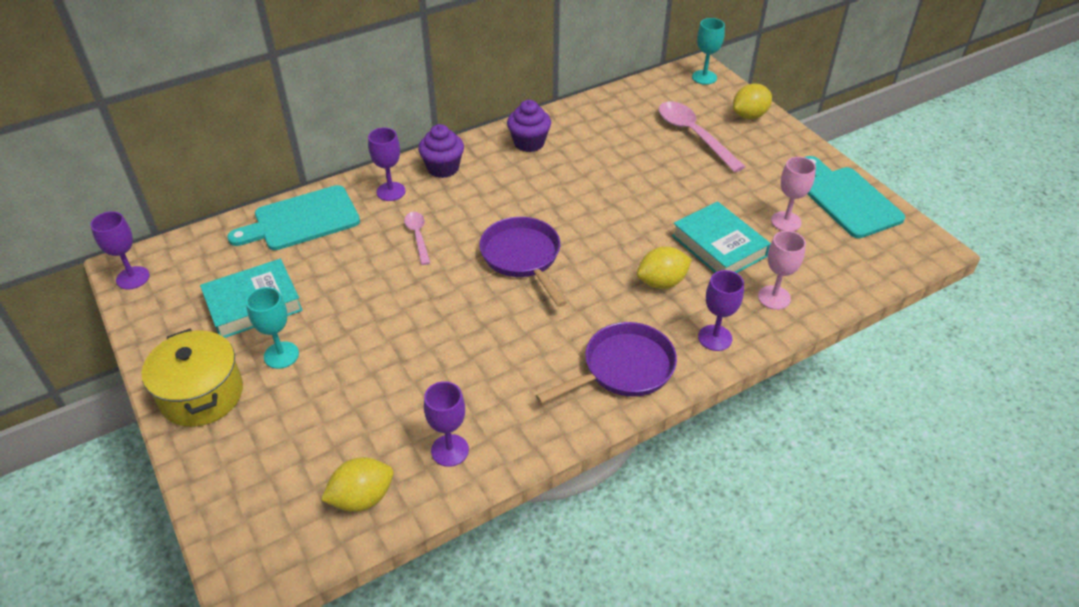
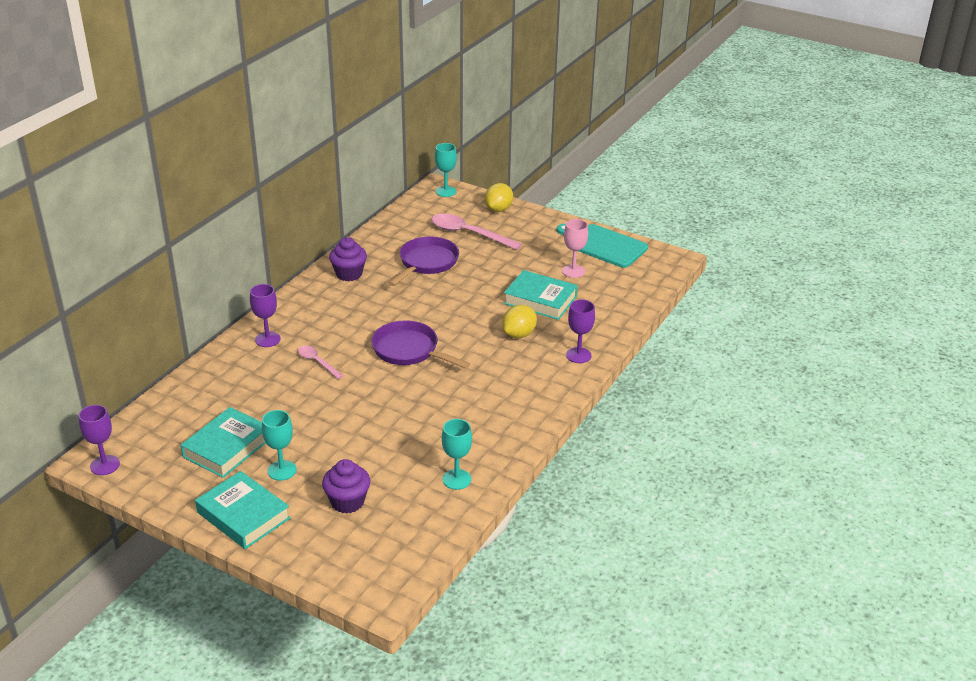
camera: 30 degrees left, 10 degrees down
yellow pot [141,329,243,427] -> turquoise book [195,471,290,549]
turquoise cutting board [227,185,360,250] -> none
yellow lemon [321,457,394,512] -> none
purple cupcake [418,124,464,178] -> purple cupcake moved to [322,459,370,514]
purple goblet [424,381,469,467] -> turquoise goblet [442,419,472,490]
purple pan [536,322,677,404] -> purple pan moved to [389,237,459,286]
pink goblet [758,231,806,310] -> none

